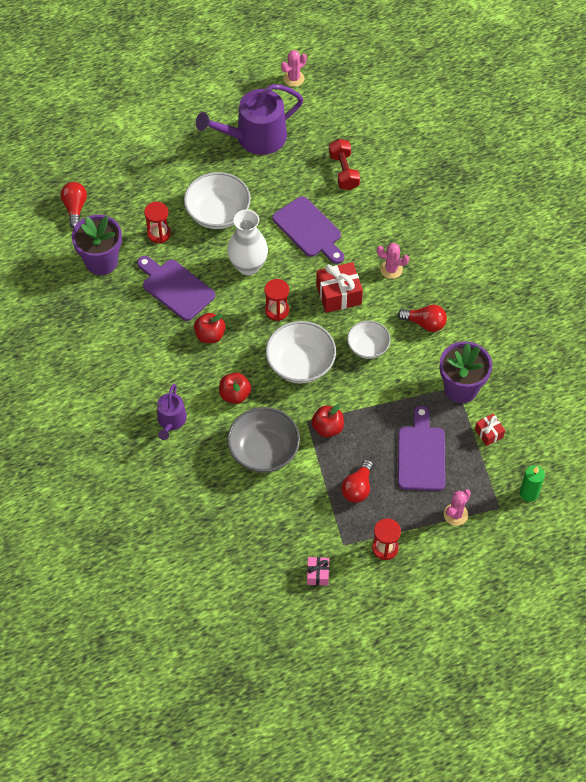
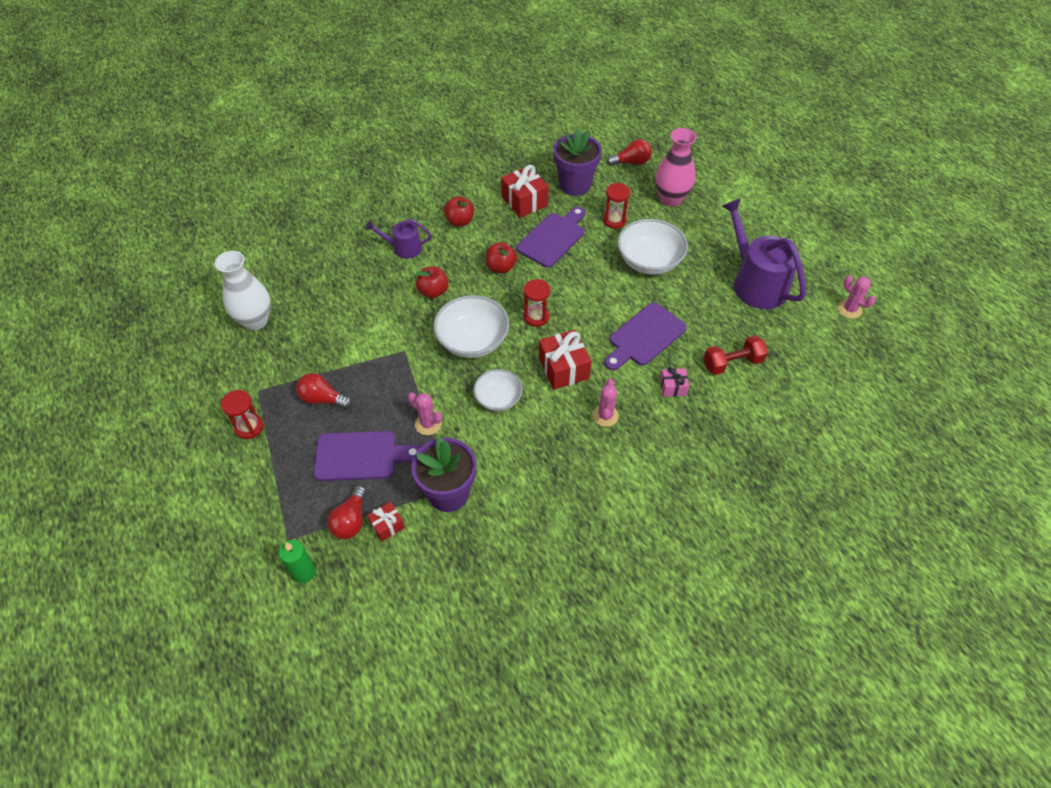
camera: 85 degrees right, 5 degrees down
white vase [227,209,268,275] -> white vase moved to [215,251,271,330]
grey bowl [227,407,300,473] -> none
pink gift [307,557,329,586] -> pink gift moved to [660,367,689,397]
red apple [311,404,344,438] -> red apple moved to [444,196,474,226]
red light bulb [398,305,447,332] -> red light bulb moved to [327,486,367,539]
pink cactus [444,489,471,526] -> pink cactus moved to [408,392,442,435]
none -> red gift [501,165,549,218]
none -> pink vase [655,128,696,207]

